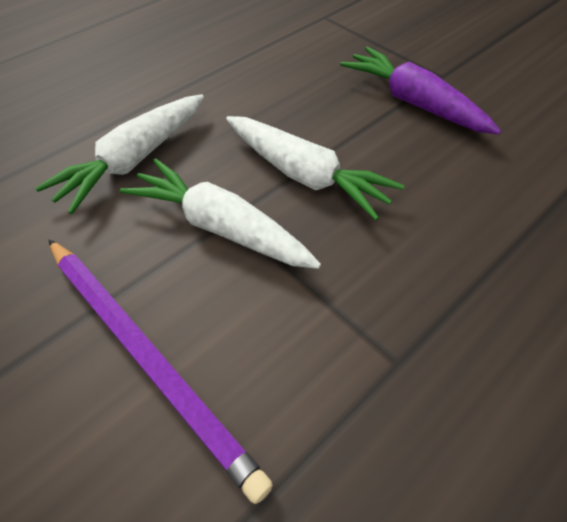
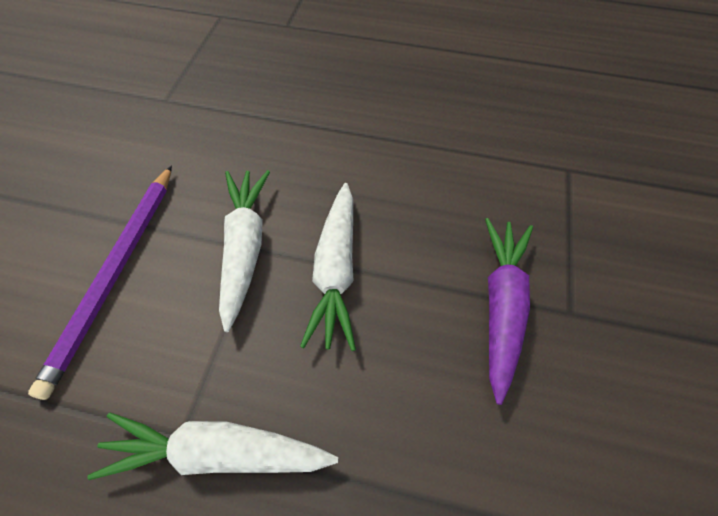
camera: 55 degrees right, 5 degrees up
white carrot [35,94,204,214] -> white carrot moved to [87,413,338,480]

